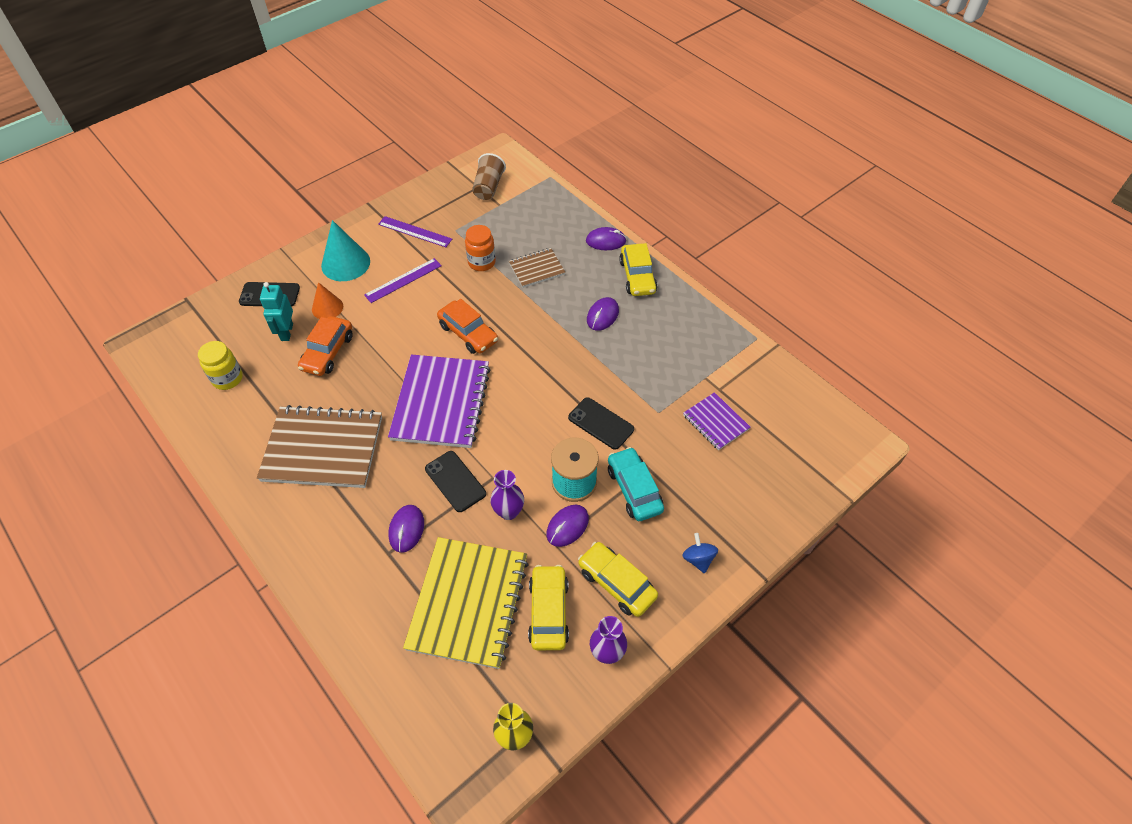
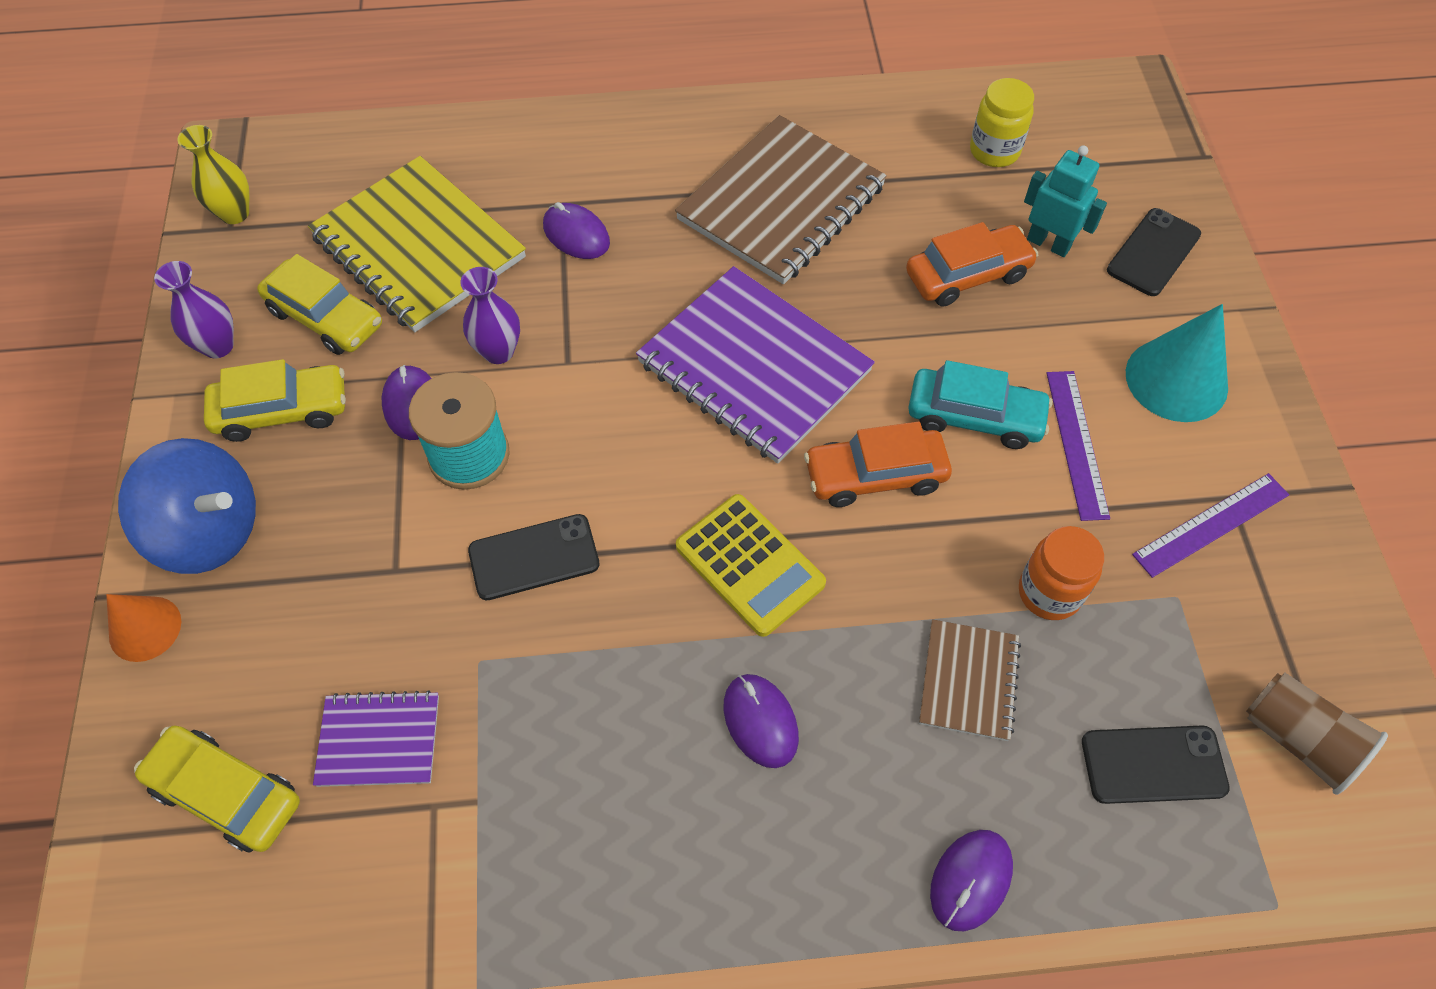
camera: 125 degrees right, 5 degrees up
orange car [298,316,353,376] -> orange car turned 105 degrees clockwise [906,222,1038,307]
orange cone [312,282,343,319] -> orange cone moved to [106,594,181,662]
black phone [425,451,486,512] -> black phone moved to [1082,725,1230,804]
turquoise car [608,447,664,521] -> turquoise car moved to [908,360,1052,449]
yellow car [619,243,657,296] -> yellow car moved to [134,725,300,853]
blue spinning top [682,533,718,574] -> blue spinning top [118,438,256,574], size x2.09
none -> yellow calculator [676,494,826,637]

